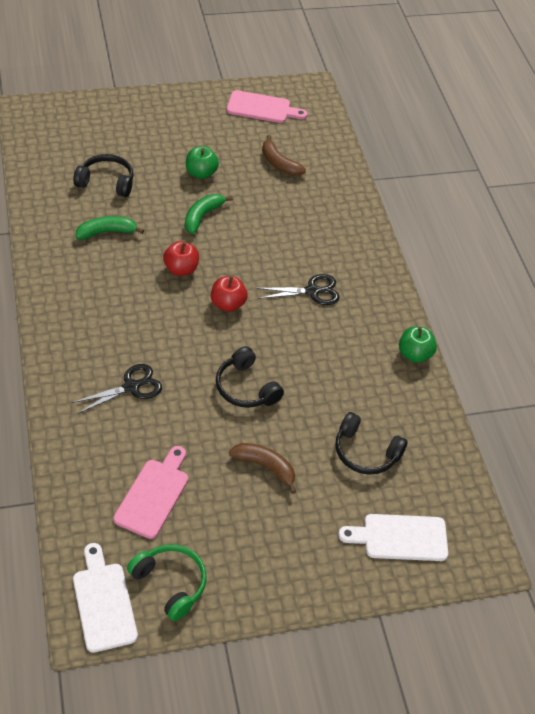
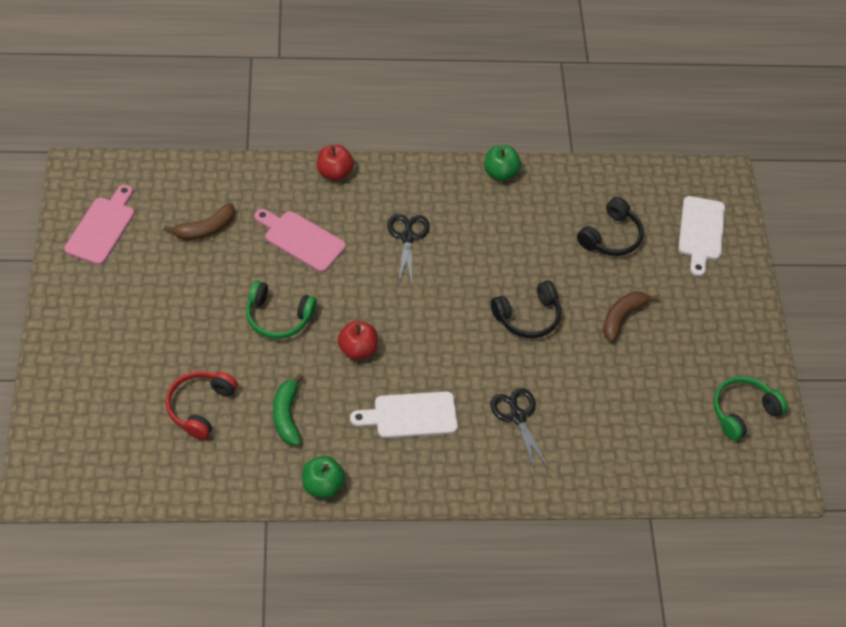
camera: 80 degrees left, 5 degrees up
black headphones [73,154,134,197] -> red headphones [166,371,238,440]
white cutting board [73,543,138,653] -> white cutting board moved to [350,391,458,438]
pink cutting board [113,446,188,539] -> pink cutting board moved to [255,209,346,272]
green banana [185,194,233,234] -> green headphones [246,281,317,339]
green apple [186,146,219,179] -> green apple moved to [302,456,345,498]
red apple [211,276,247,312] -> red apple moved to [317,144,354,181]

